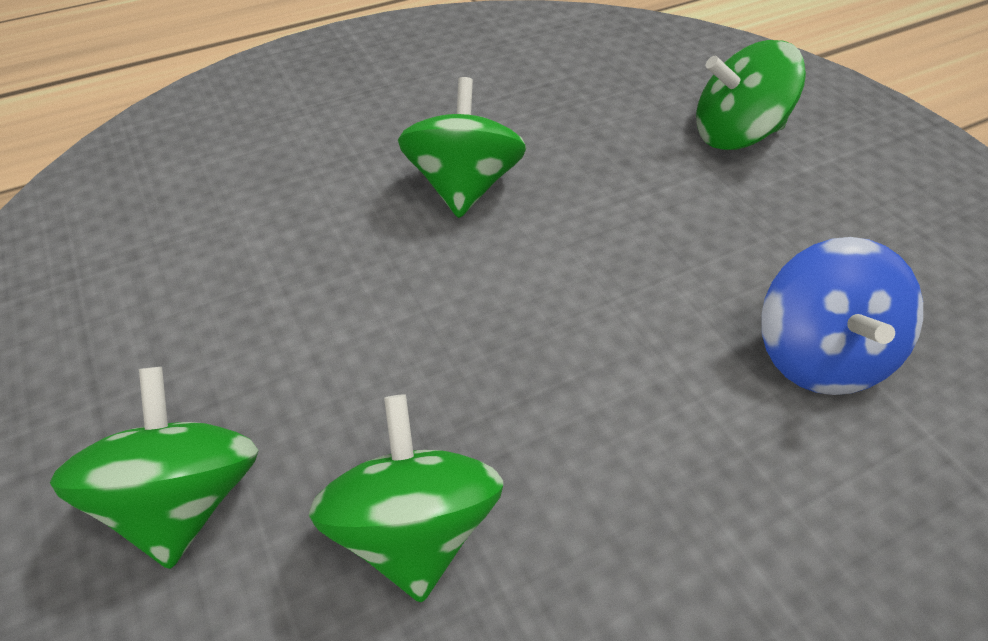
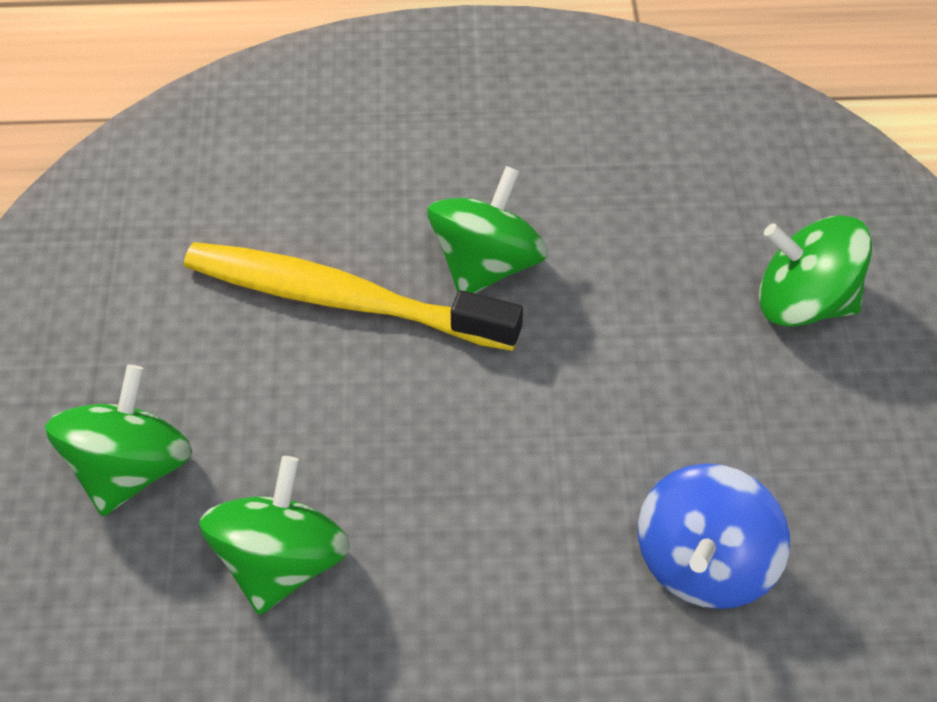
camera: 25 degrees right, 5 degrees up
none -> yellow toothbrush [184,242,523,351]

